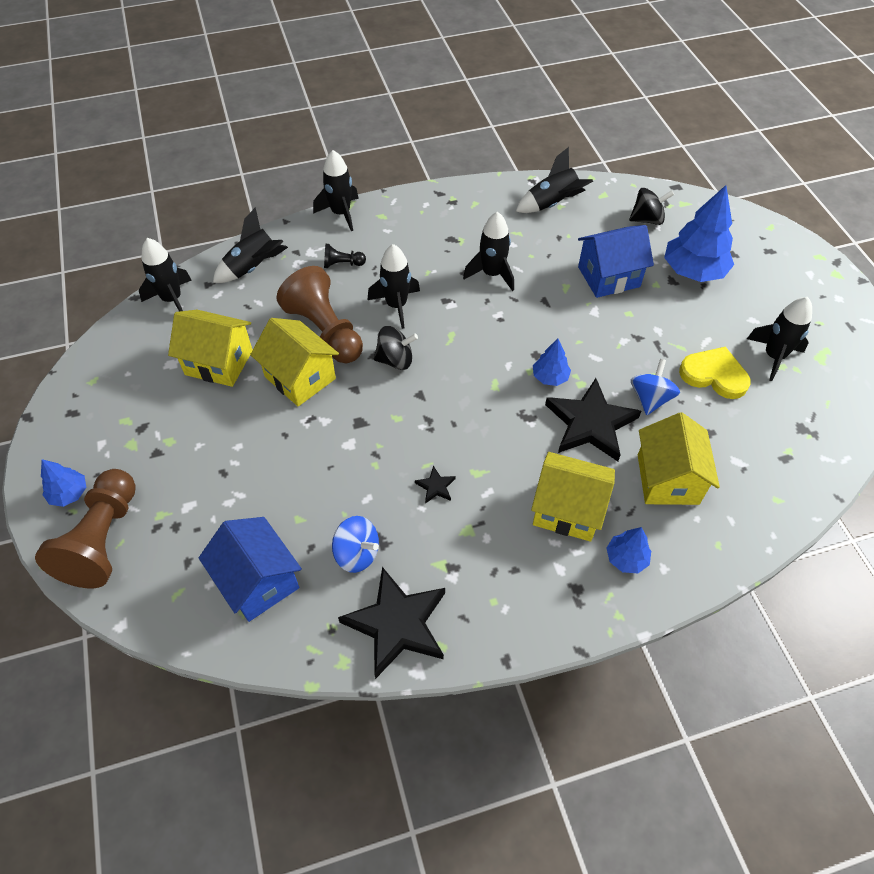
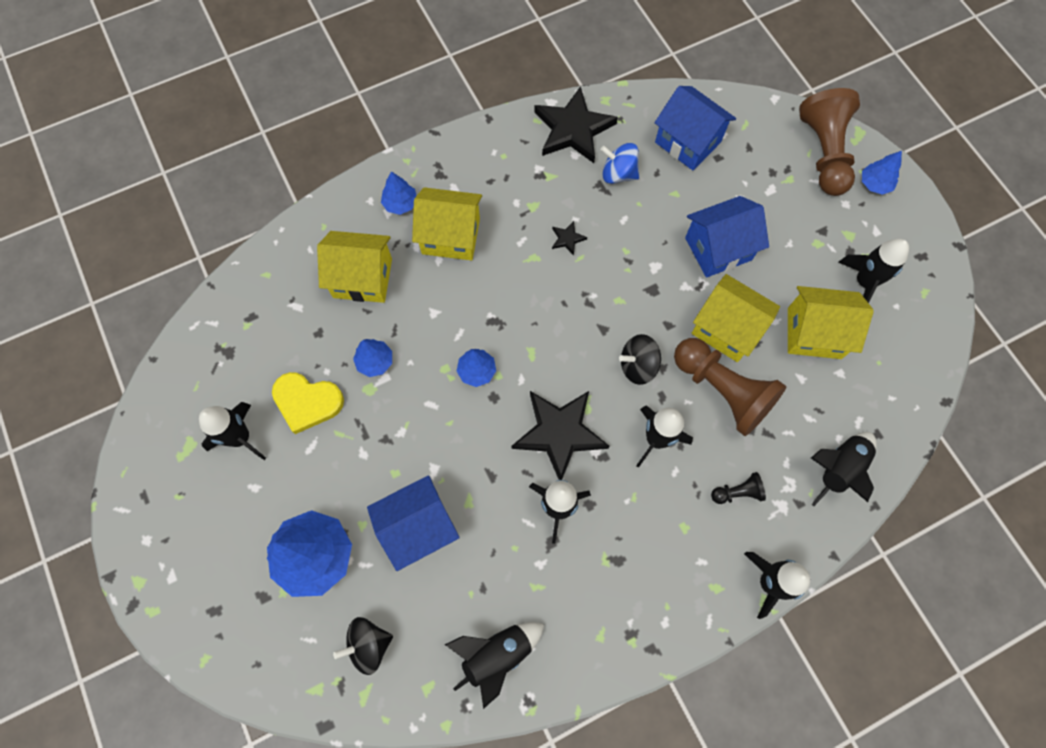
camera: 170 degrees right, 15 degrees up
black rocket [139,238,192,312] -> black rocket moved to [838,239,909,303]
black star [545,378,641,461] -> black star moved to [511,391,609,480]
blue spinning top [631,359,680,415] -> blue tree [353,339,392,377]
yellow house [638,412,720,505] -> yellow house turned 75 degrees counterclockwise [317,231,392,303]
none -> blue house [685,196,769,278]

